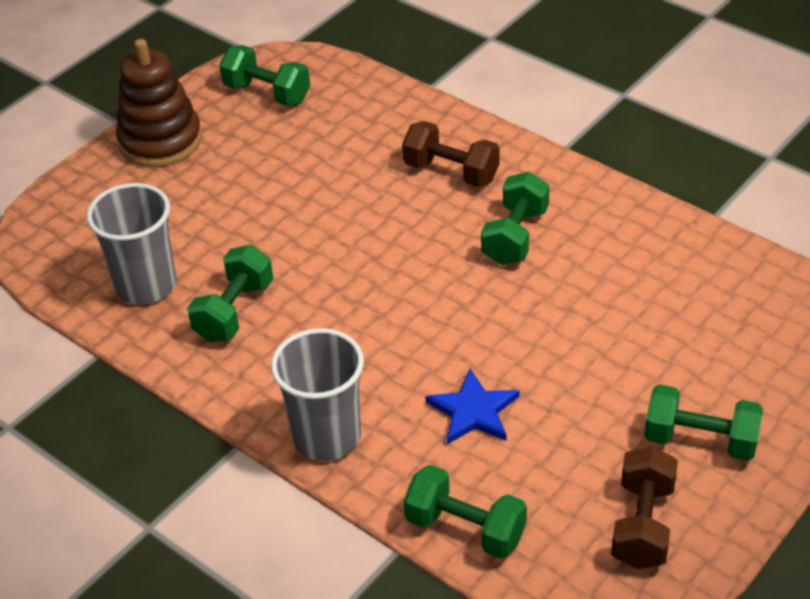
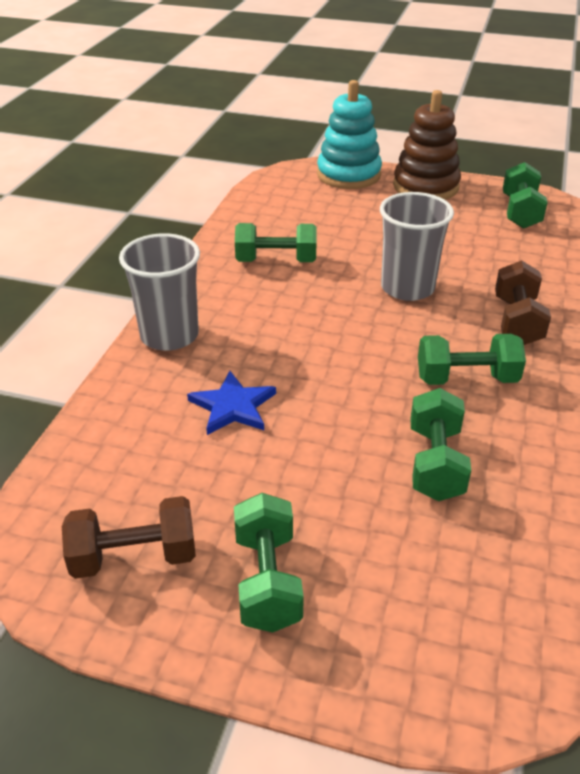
camera: 65 degrees right, 5 degrees down
grey cup [86,183,176,305] -> grey cup moved to [380,192,454,301]
green dumbbell [404,465,527,559] -> green dumbbell moved to [410,388,471,501]
none -> turquoise stacking toy [317,80,382,189]

